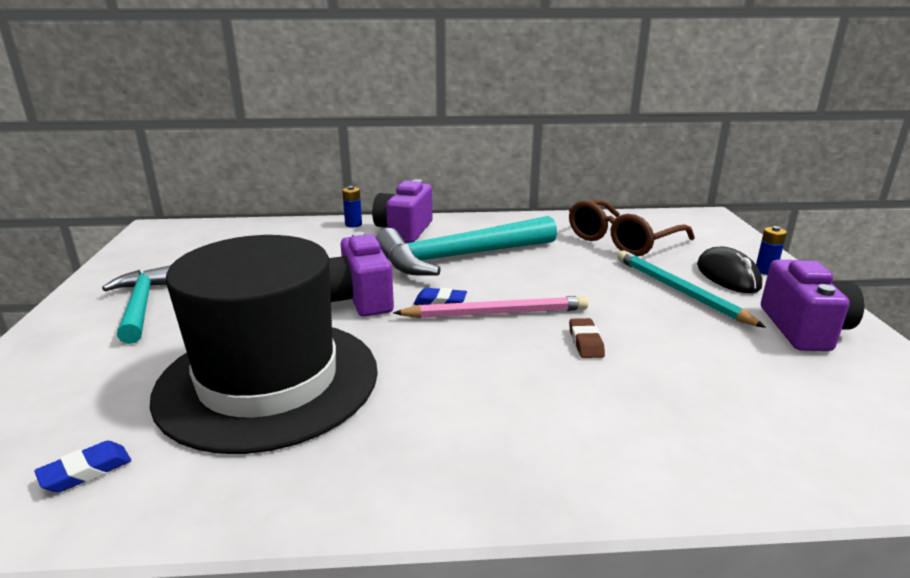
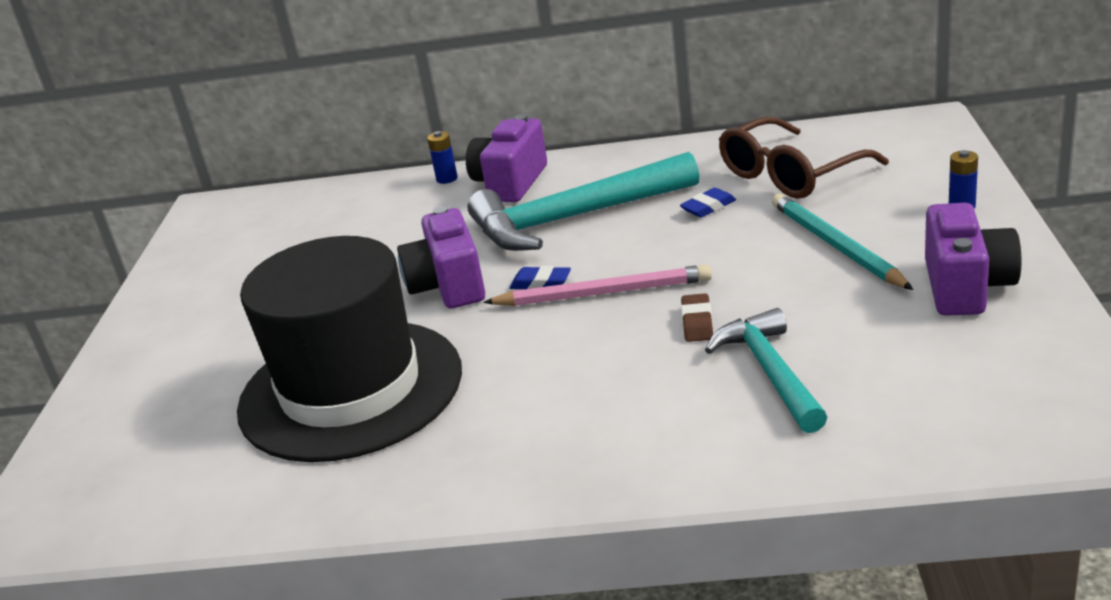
camera: 10 degrees right, 5 degrees up
blue eraser [34,441,131,492] -> blue eraser moved to [680,188,736,218]
turquoise hammer [102,266,170,344] -> turquoise hammer moved to [705,308,827,433]
black mouse [697,247,762,293] -> none

